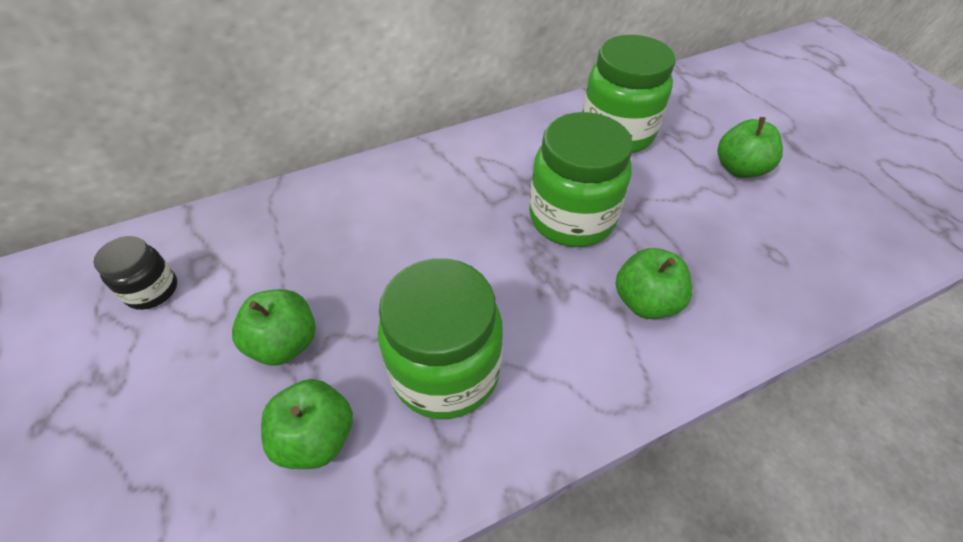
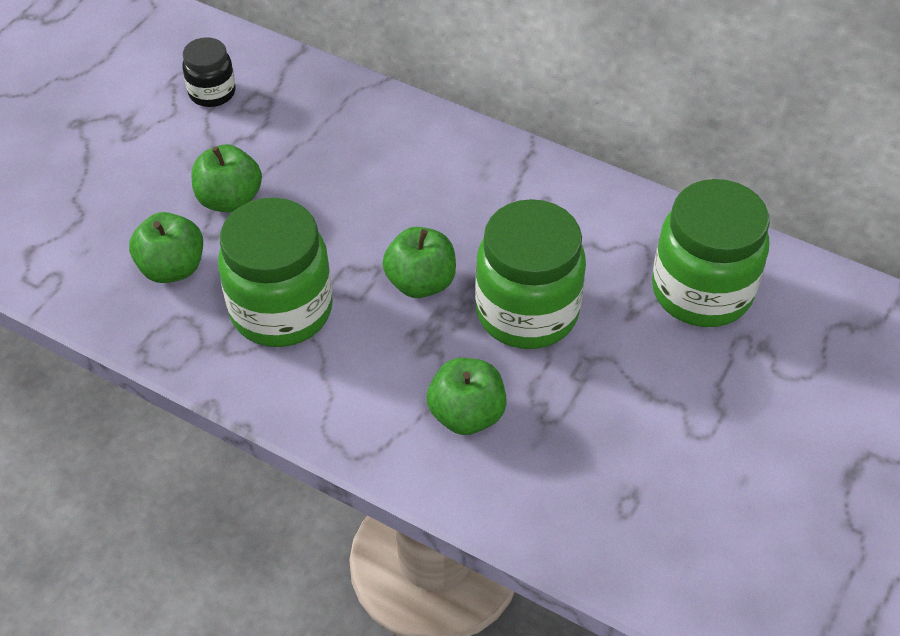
camera: 55 degrees right, 0 degrees up
green apple [718,117,783,178] -> green apple moved to [382,227,456,298]

